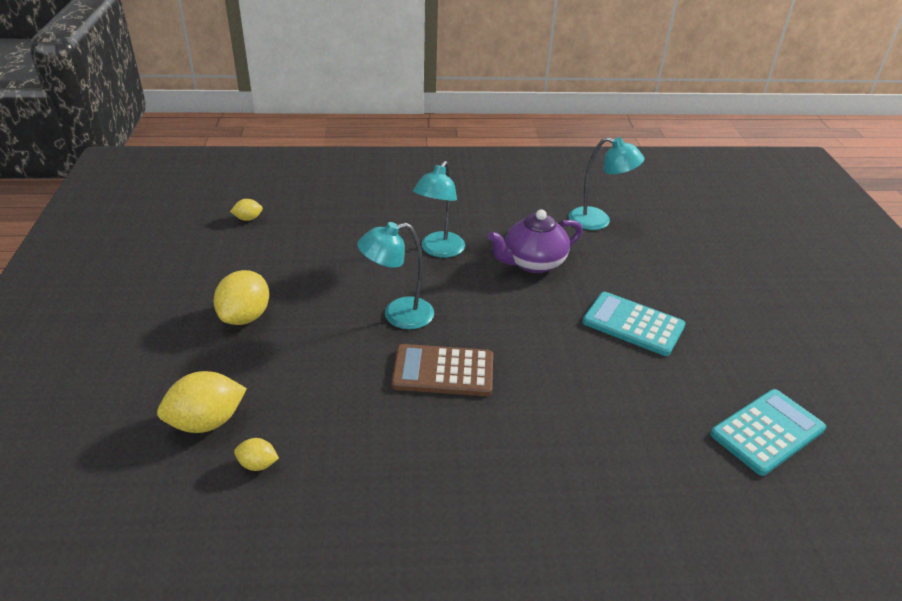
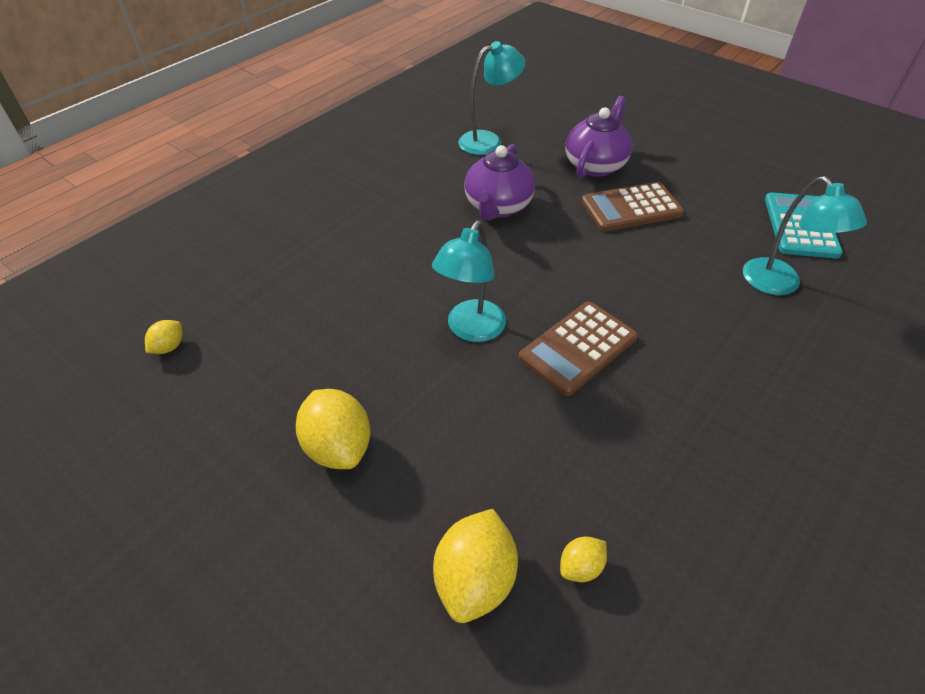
camera: 45 degrees left, 10 degrees up
turquoise lamp [413,161,465,258] -> turquoise lamp moved to [743,176,867,295]
turquoise calculator [582,292,685,356] -> brown calculator [581,182,684,232]
none -> purple teapot [565,96,632,178]

